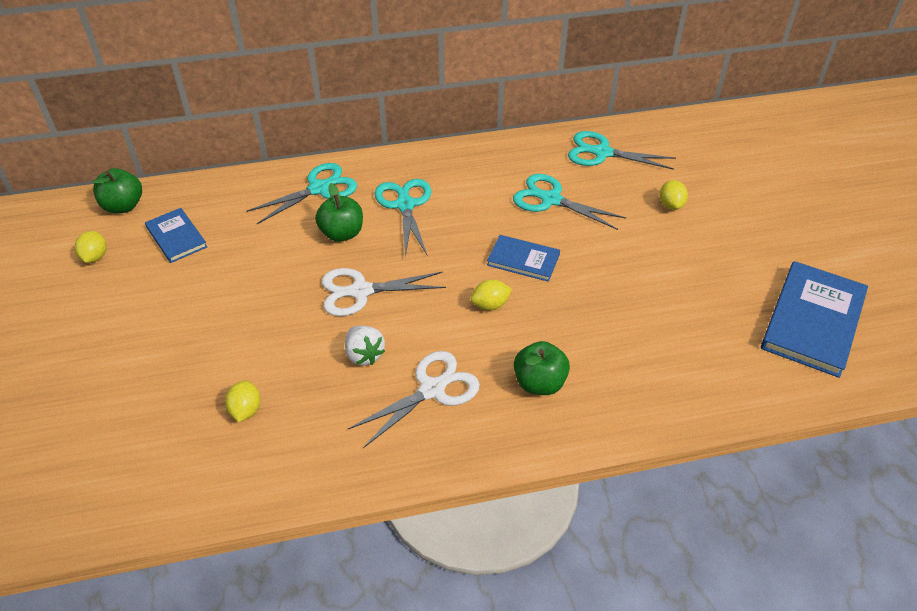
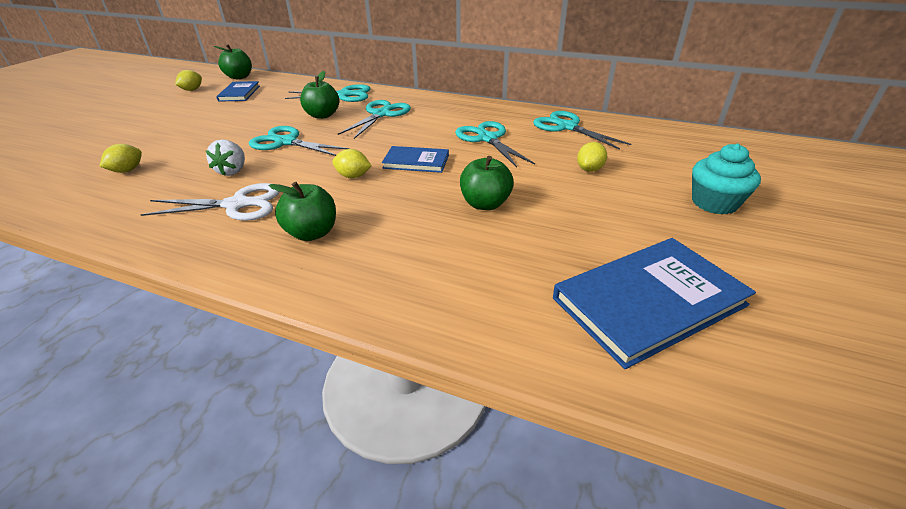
camera: 35 degrees right, 10 degrees down
white scissors [322,268,446,316] -> turquoise scissors [249,126,349,156]
blue book [487,235,560,282] -> blue book turned 45 degrees counterclockwise [382,146,449,173]
none -> green apple [460,156,514,210]
none -> turquoise cupcake [692,143,761,214]

